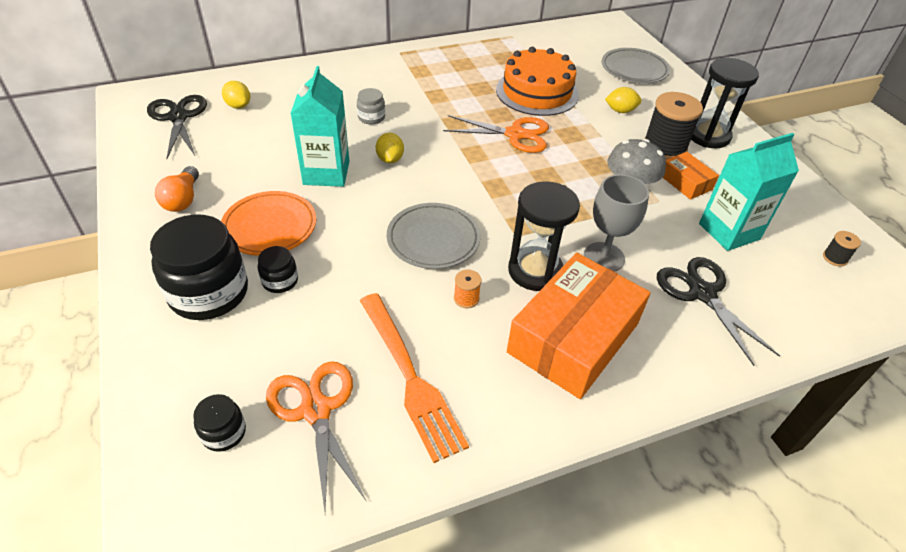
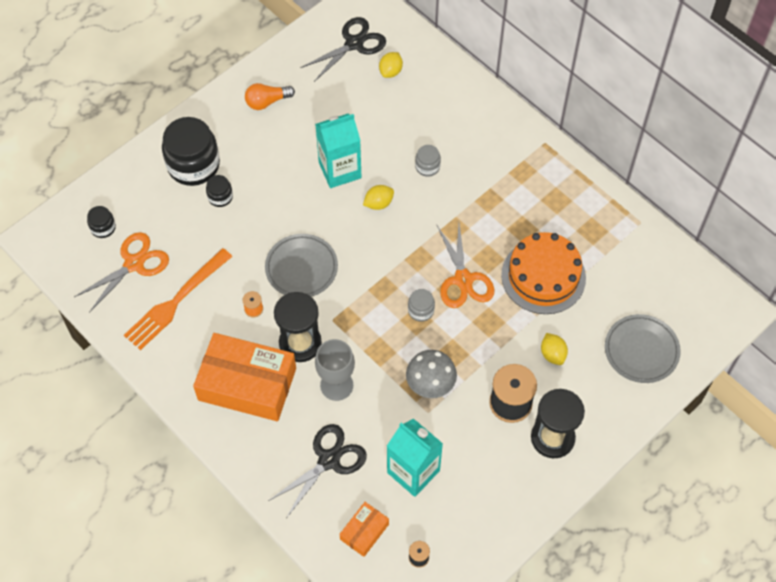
camera: 70 degrees right, 15 degrees up
orange plate [221,191,316,256] -> none
orange box [663,152,719,200] -> orange box moved to [340,502,389,557]
none -> grey jar [408,289,435,322]

